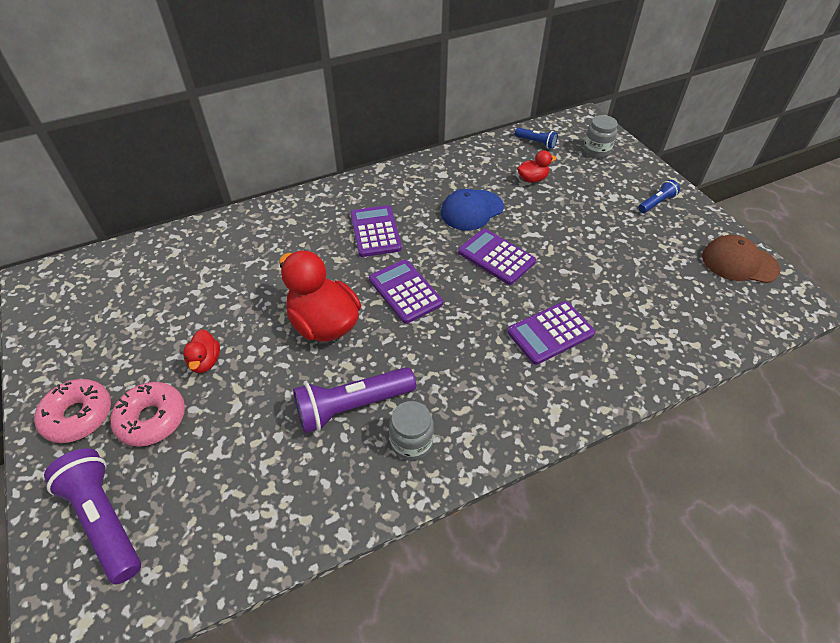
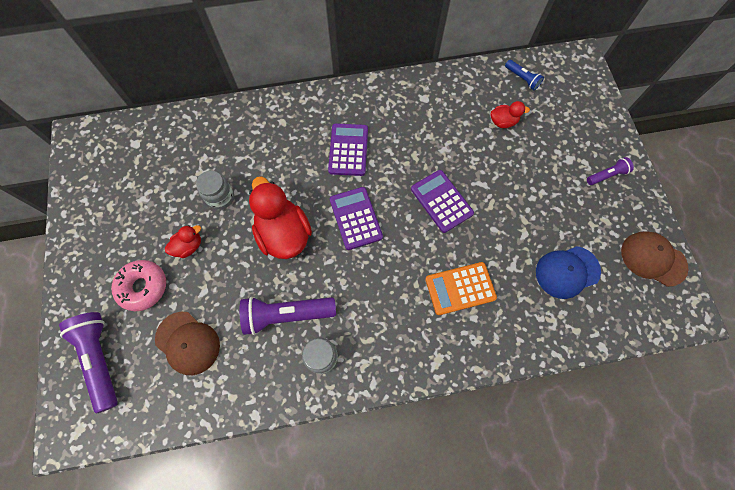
camera: 15 degrees right, 20 degrees up
pink donut [34,379,111,443] -> none
red duck [183,329,220,373] -> red duck turned 135 degrees counterclockwise [165,225,201,258]
blue cap [441,189,504,231] -> blue cap moved to [536,246,601,299]
purple calculator [507,301,595,365] -> orange calculator [425,262,497,315]
grey jar [584,115,618,158] -> grey jar moved to [196,171,234,210]
blue flashlight [638,180,680,213] -> purple flashlight [587,157,634,185]
none -> brown cap [155,312,220,375]

